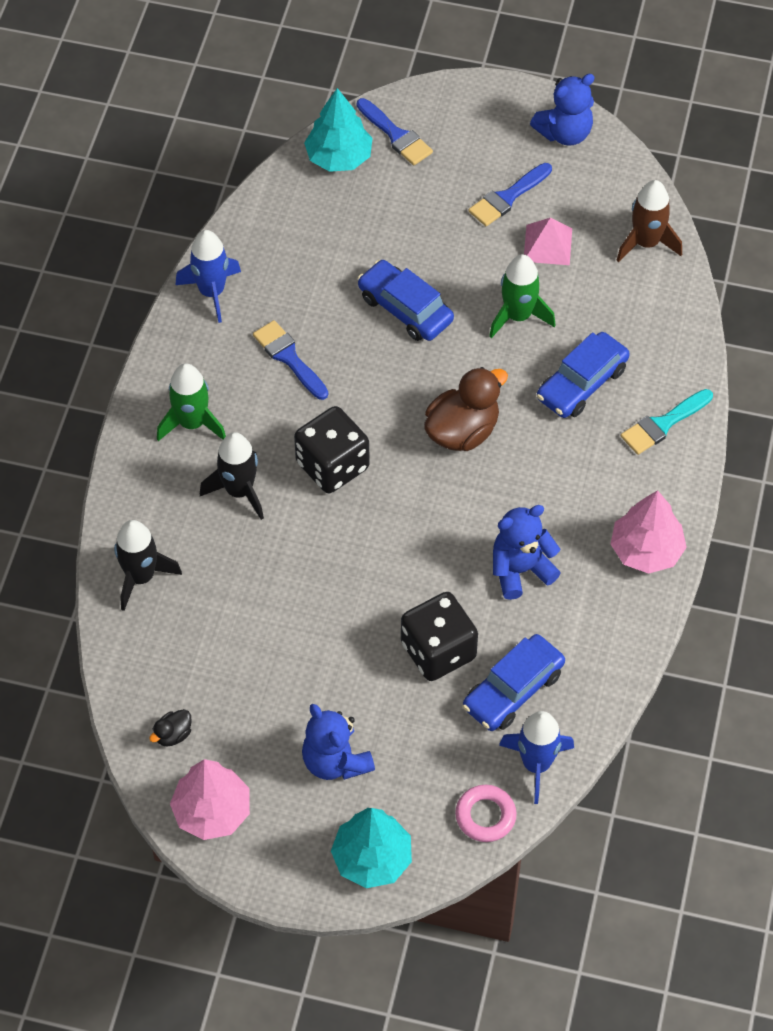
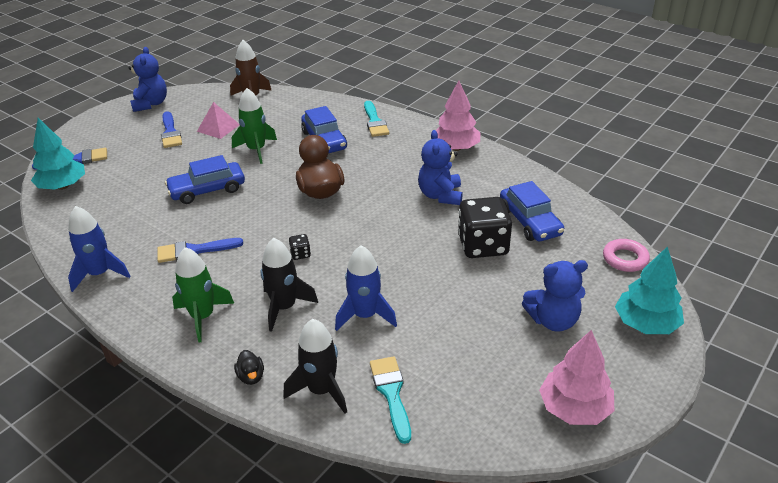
camera: 65 degrees left, 20 degrees down
black duck [149,709,192,747] -> black duck moved to [234,350,264,385]
black dice [294,406,369,493] -> black dice [289,234,311,260], size x0.41
blue rocket [499,711,574,804] -> blue rocket moved to [335,245,397,331]
none -> turquoise brush [370,356,411,444]

